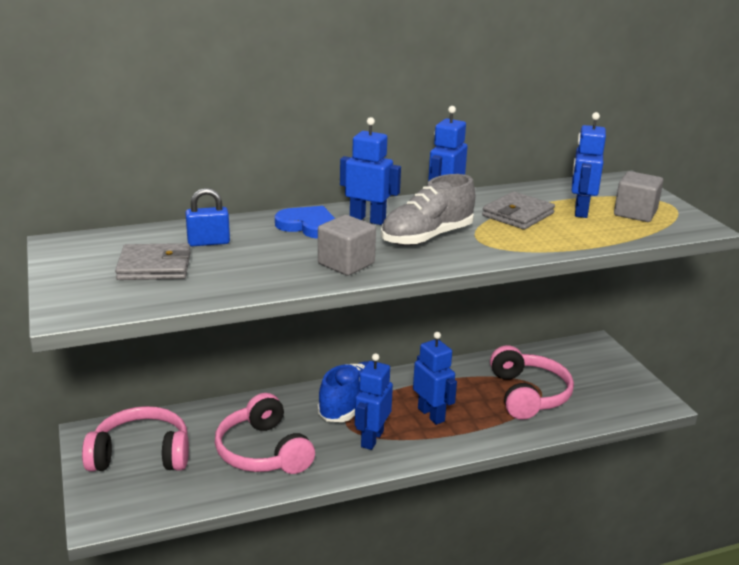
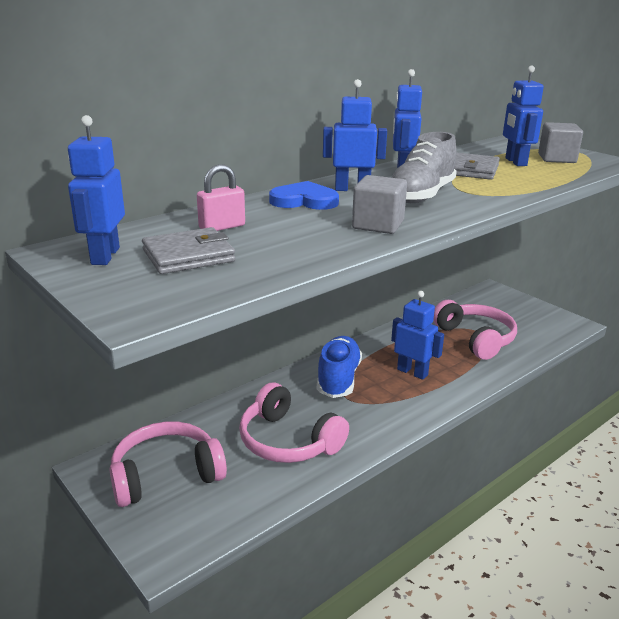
camera: 20 degrees left, 0 degrees up
blue padlock [185,188,230,246] -> pink padlock [197,164,245,231]
blue robot [355,353,393,450] -> blue robot moved to [68,115,125,265]

